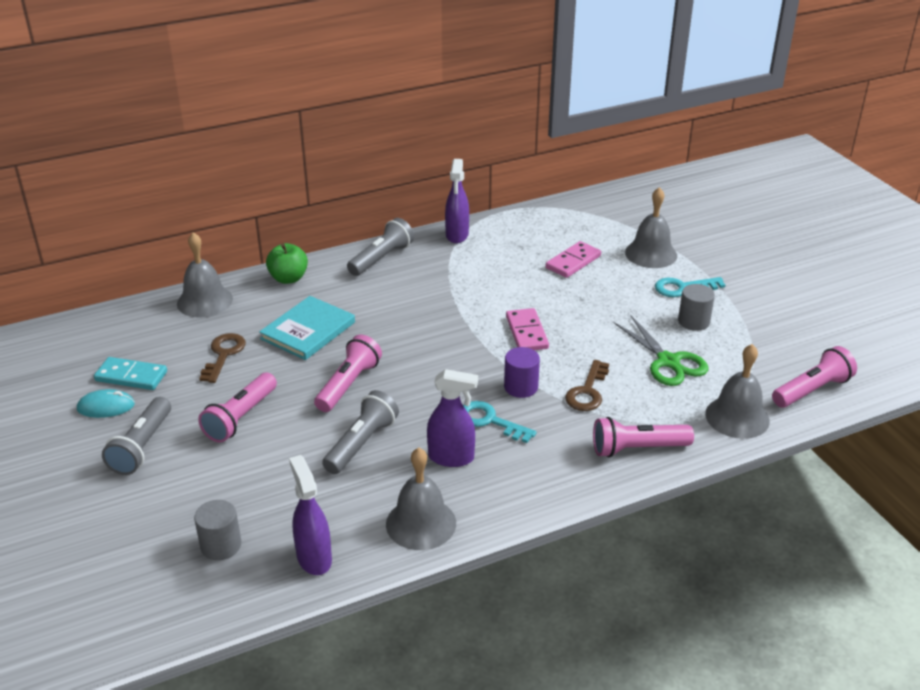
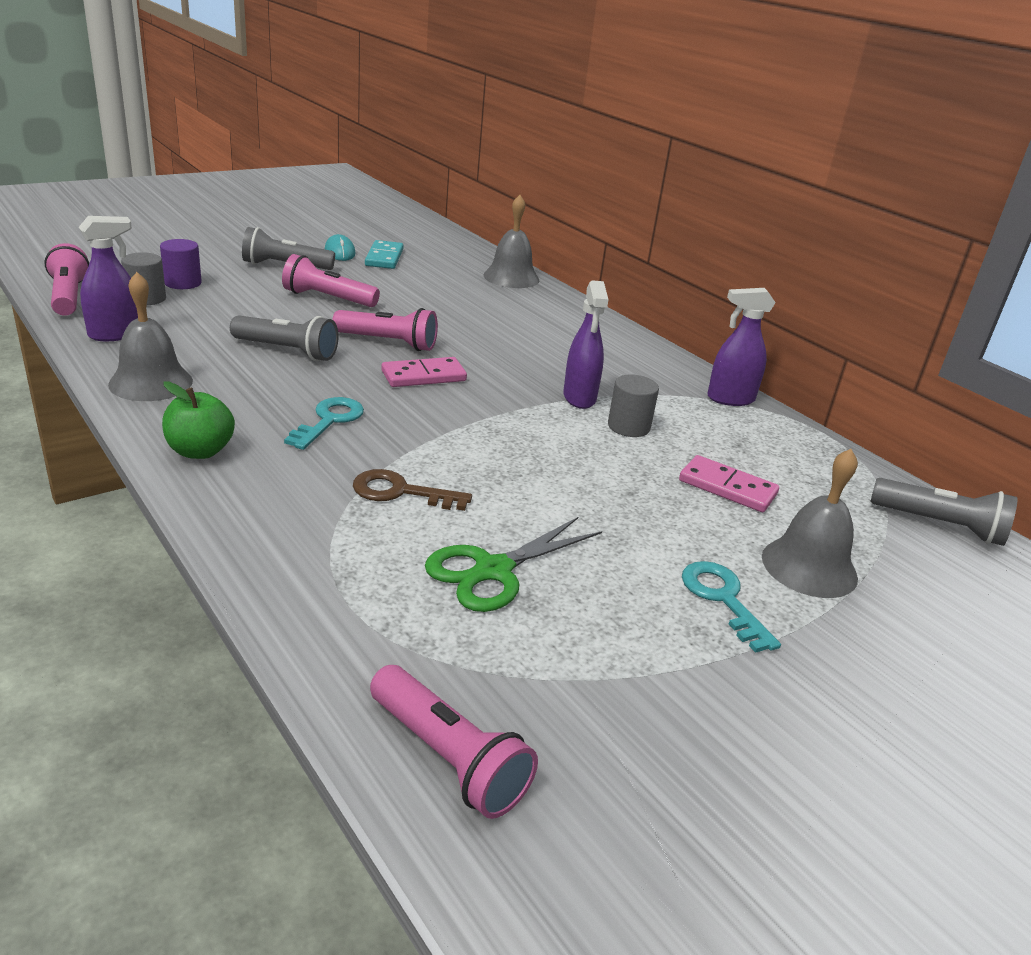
camera: 75 degrees right, 5 degrees down
brown key [199,333,246,383] -> none
turquoise book [259,296,355,360] -> none
green apple [266,243,308,284] -> green apple moved to [162,381,235,459]
grey flashlight [347,218,414,276] -> grey flashlight moved to [870,478,1017,546]
purple spray bottle [427,369,478,467] -> purple spray bottle moved to [563,280,609,409]
purple cylinder [504,347,540,398] -> purple cylinder moved to [160,239,202,289]
pink domino [506,308,549,350] -> pink domino moved to [381,357,467,387]
pink flashlight [593,417,694,458] -> pink flashlight moved to [44,243,89,316]
grey cylinder [678,284,715,331] -> grey cylinder moved to [608,374,659,437]
grey bell [705,344,770,439] -> none

